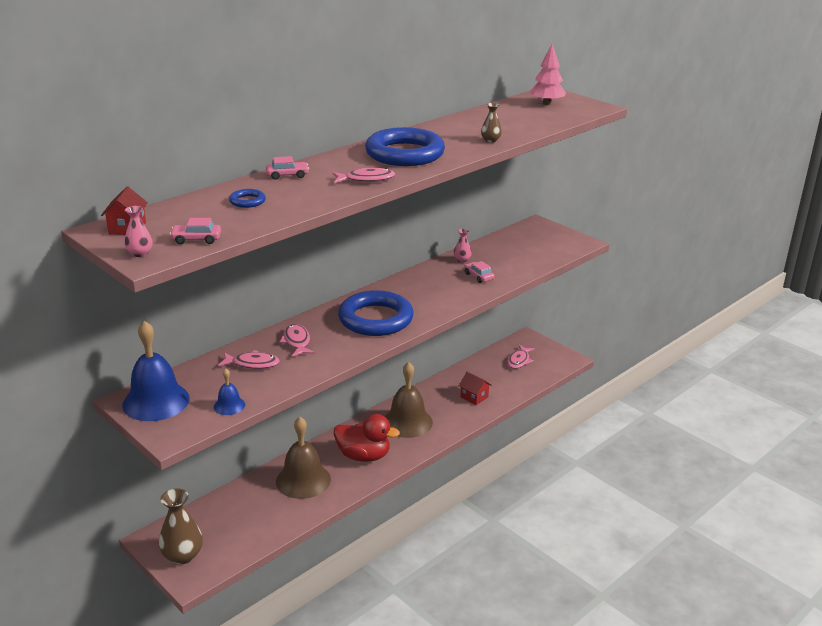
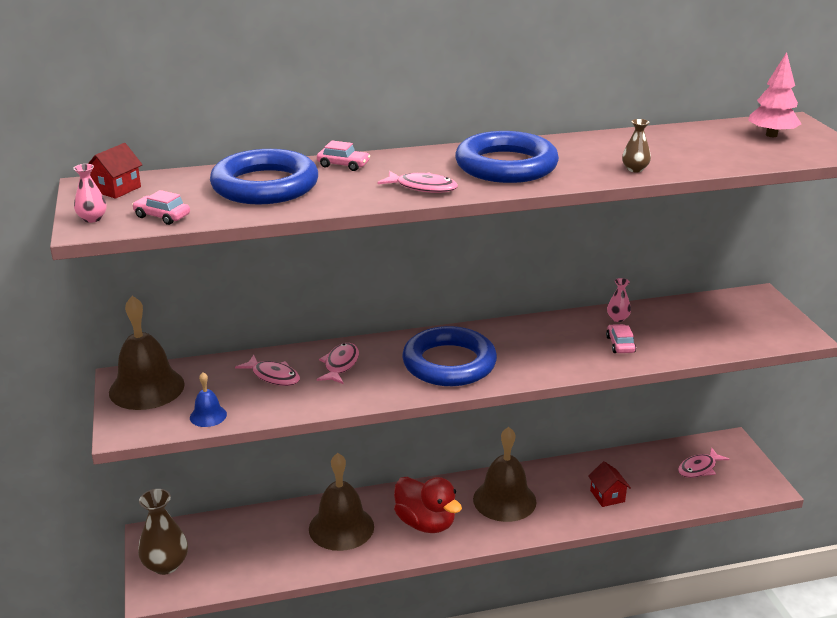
camera: 30 degrees right, 0 degrees up
blue bell [122,321,190,421] -> brown bell [109,296,185,410]
blue ring [229,189,266,208] -> blue ring [210,149,318,204], size x2.48

